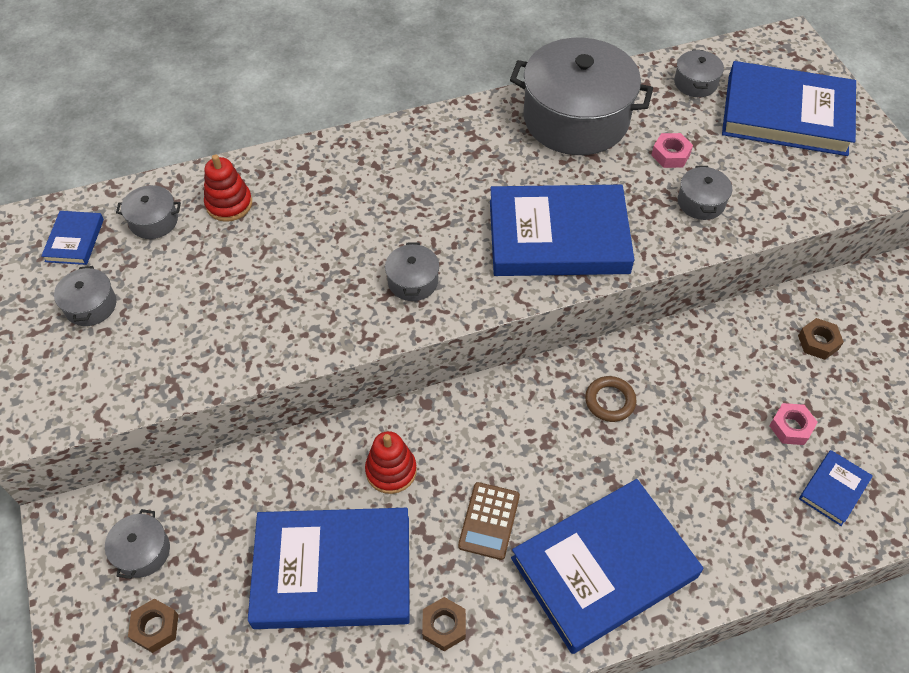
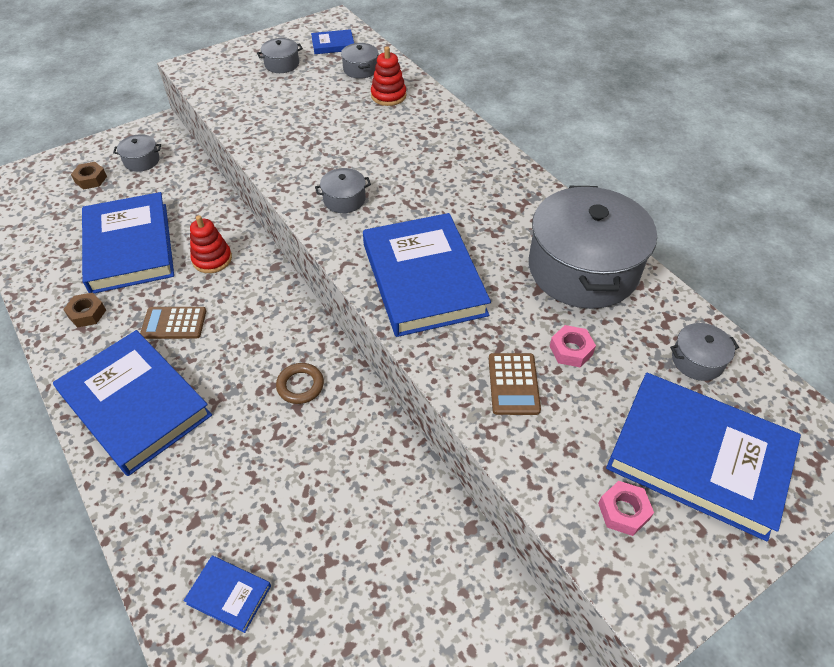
camera: 75 degrees right, 5 degrees down
grey pot [678,166,732,220] -> brown calculator [489,353,541,415]
blue book [722,61,856,156] -> blue book turned 60 degrees counterclockwise [606,373,801,541]
pink nut [769,403,818,445] -> pink nut moved to [598,481,654,536]
brown nut [798,318,844,360] -> none

